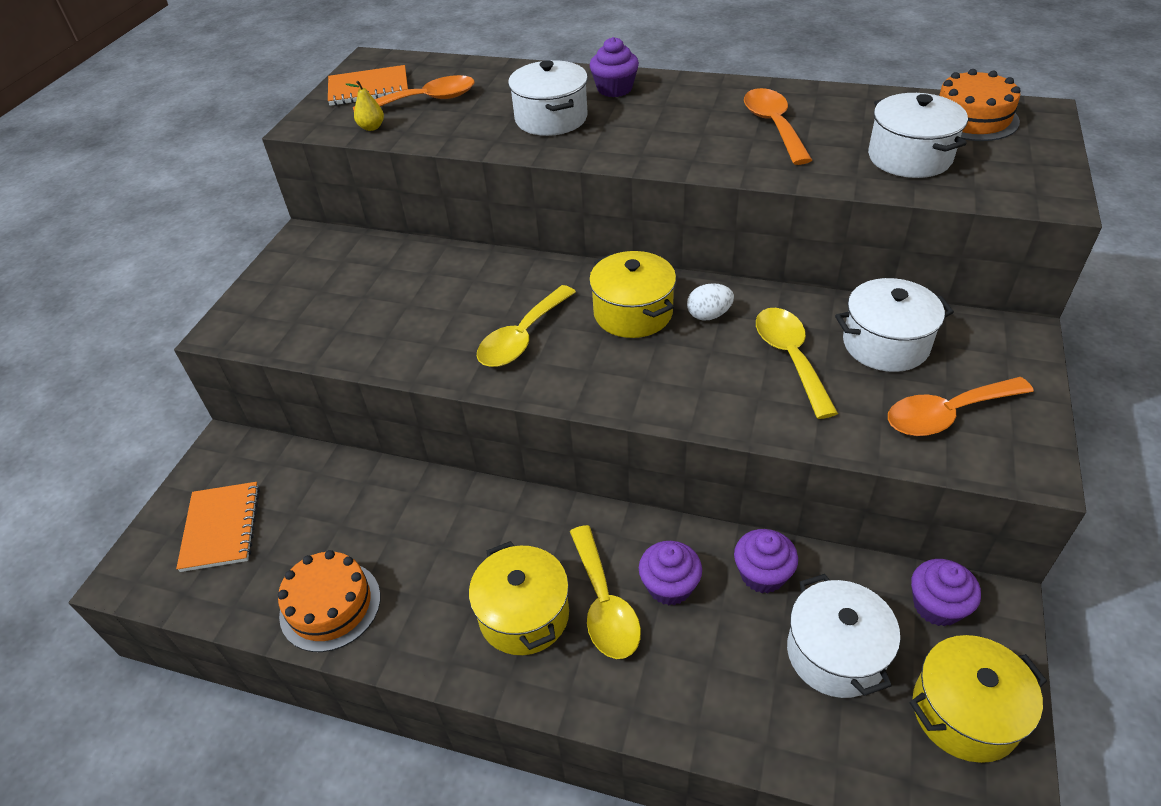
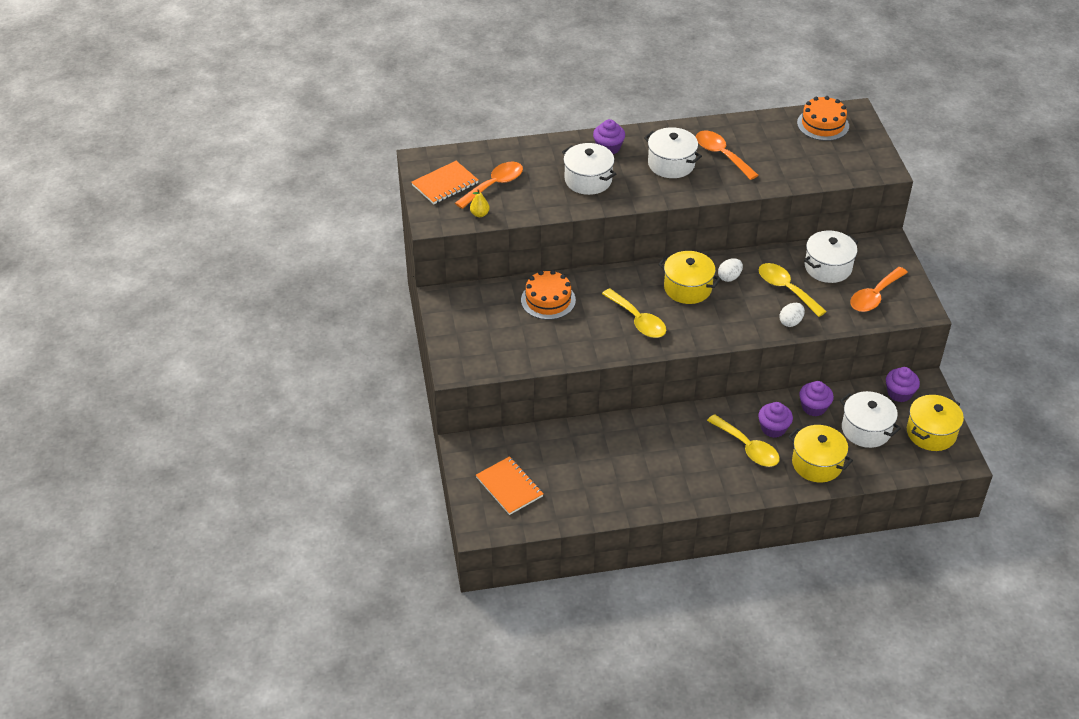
camera: 30 degrees left, 0 degrees up
orange cake [278,550,381,652] -> orange cake moved to [521,270,576,320]
yellow pot [469,541,569,655] -> yellow pot moved to [788,425,853,482]
yellow spoon [477,285,576,367] -> yellow spoon turned 45 degrees counterclockwise [602,288,666,338]
white pot [868,93,968,178] -> white pot moved to [644,127,702,178]
none -> white egg [779,303,805,327]

